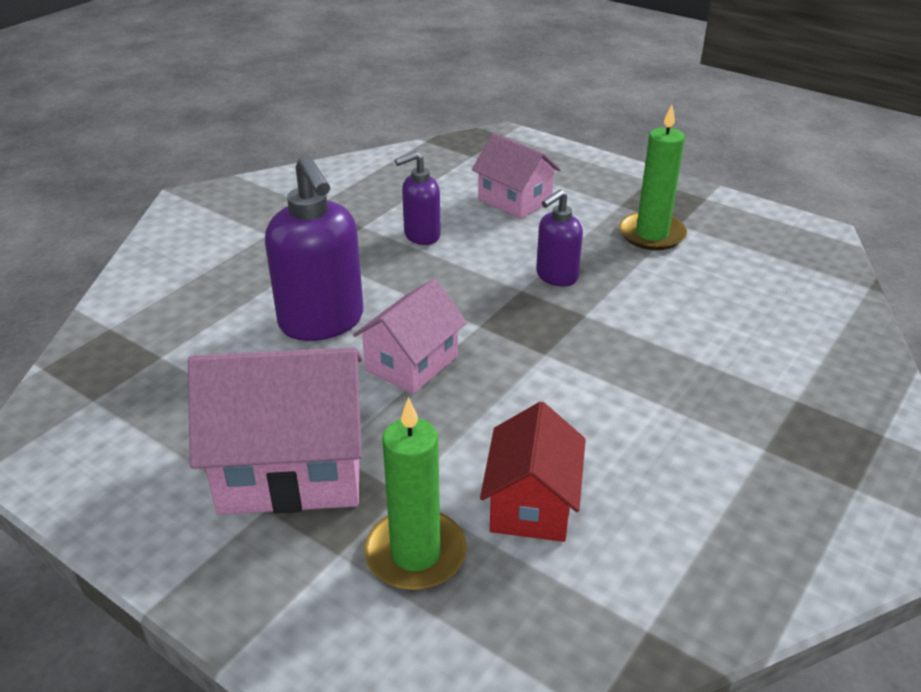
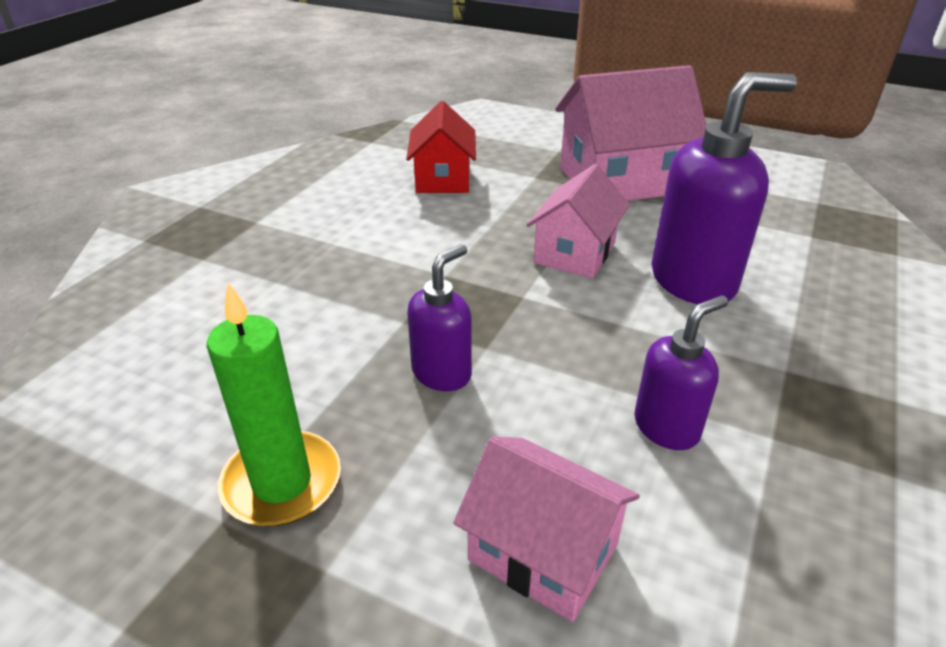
camera: 170 degrees right, 0 degrees up
purple soap dispenser [265,155,363,341] -> purple soap dispenser turned 105 degrees clockwise [651,72,797,304]
green candle [364,397,467,590] -> none

